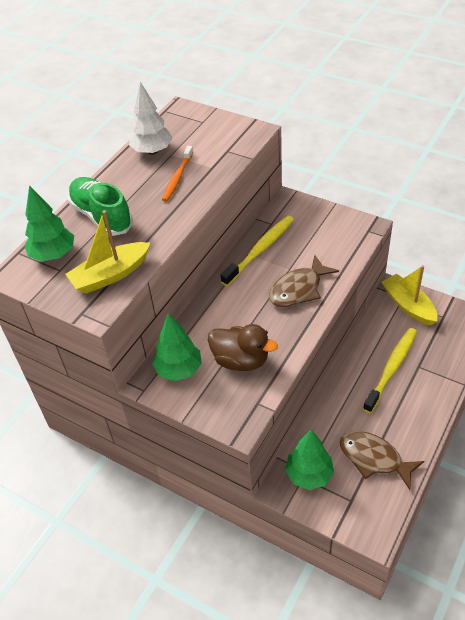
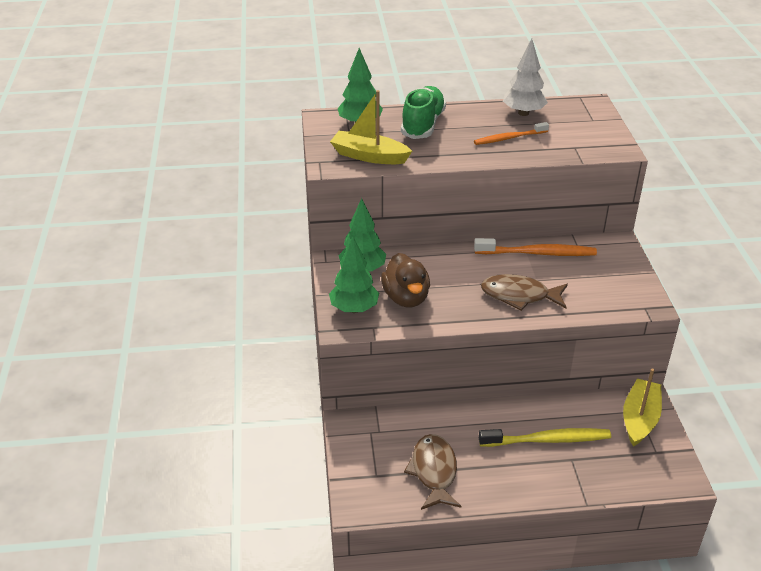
camera: 50 degrees right, 10 degrees down
yellow toothbrush [221,216,294,286] -> orange toothbrush [474,238,597,256]
green tree [285,430,334,490] -> green tree moved to [329,236,379,313]

